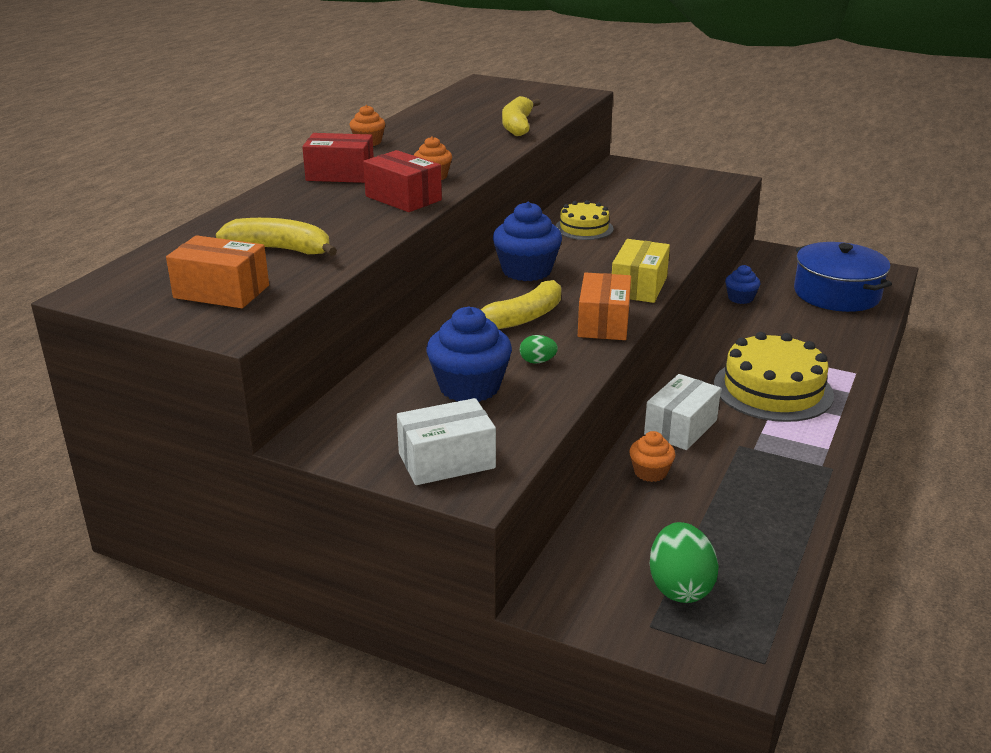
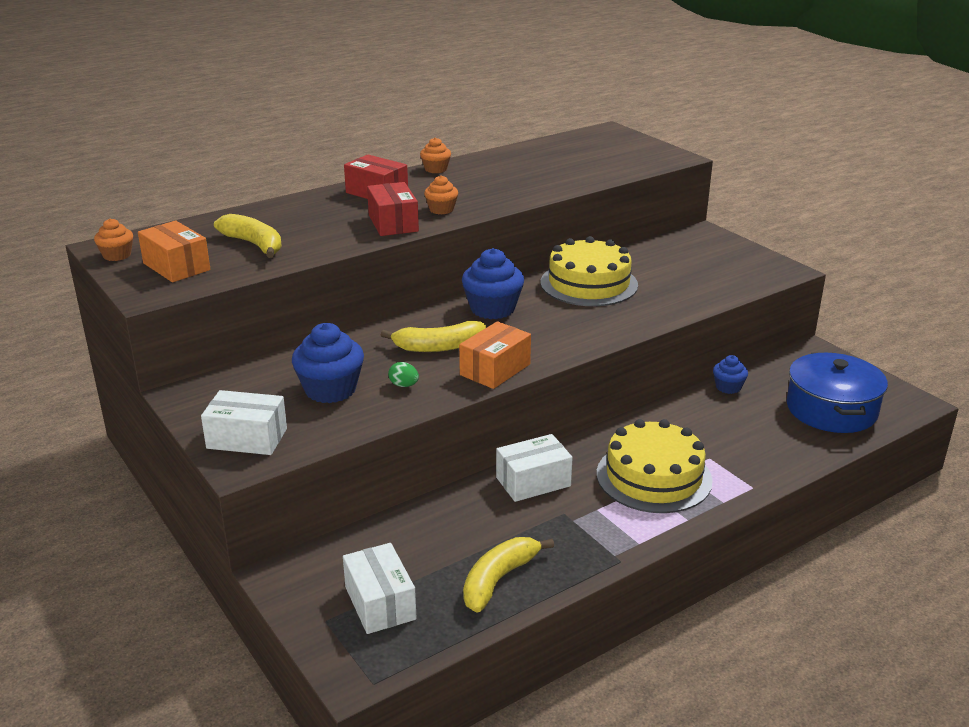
camera: 30 degrees right, 0 degrees up
yellow banana [502,96,541,136] -> yellow banana moved to [463,537,554,613]
yellow cake [555,200,613,240] -> yellow cake [541,236,638,306], size x1.77
yellow box [612,239,670,303] -> none
orange cupcake [629,431,675,482] -> orange cupcake moved to [94,218,133,261]
green egg [649,522,719,603] -> white box [343,543,417,634]

